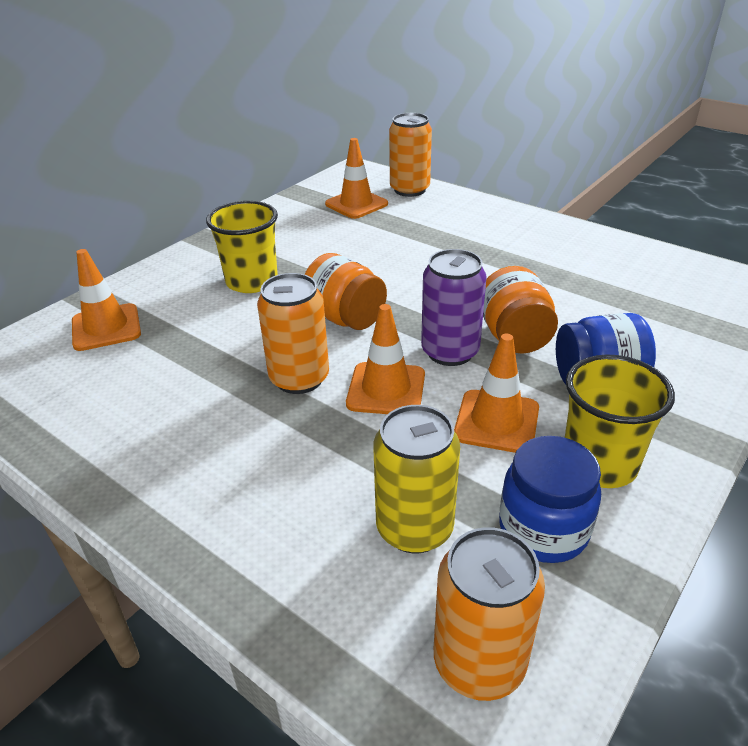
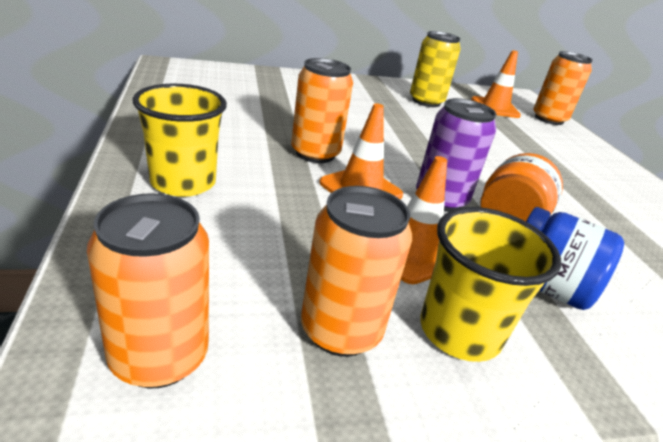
camera: 35 degrees right, 5 degrees down
orange traffic cone [72,249,141,351] -> none
yellow cup [206,201,278,293] -> yellow cup moved to [132,84,227,197]
orange jar [305,253,387,330] -> none
yellow can [373,405,460,553] -> yellow can moved to [410,31,461,107]
blue jar [499,436,601,563] -> orange can [301,186,412,357]

